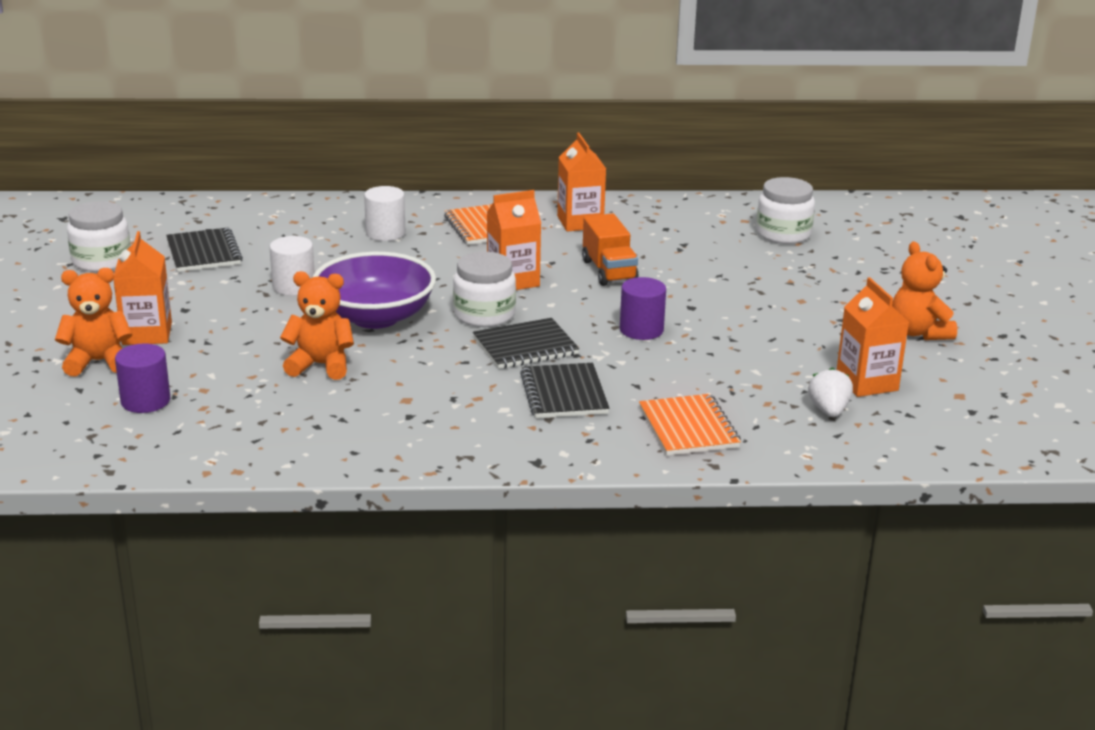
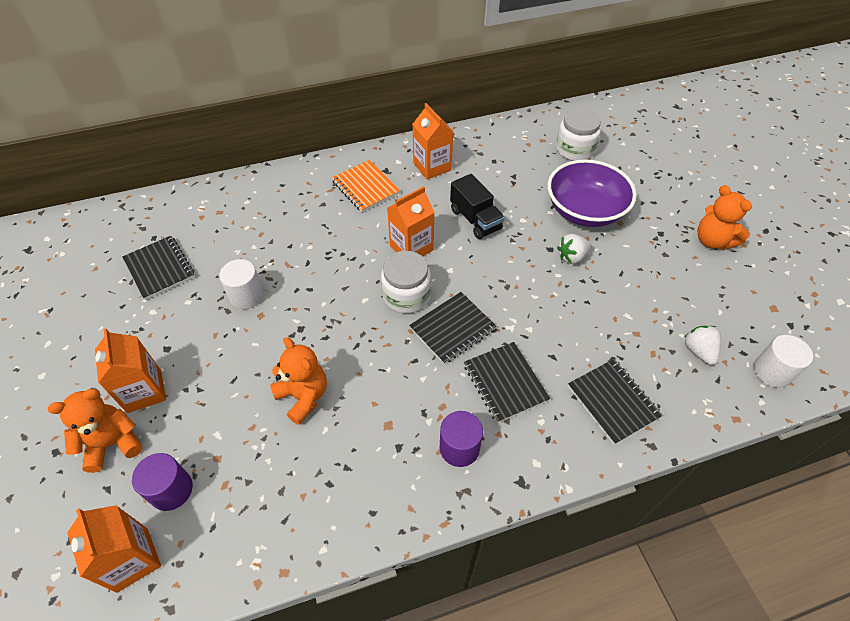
camera: 15 degrees left, 25 degrees up
white jar [67,201,131,272] -> none
orange teddy bear [280,271,354,380] -> orange teddy bear turned 60 degrees clockwise [270,337,327,425]
purple bowl [313,252,436,329] -> purple bowl moved to [547,159,637,227]
white cylinder [364,186,405,241] -> white cylinder moved to [753,335,813,388]
orange truck [582,213,638,286] -> black truck [450,174,505,239]
purple cylinder [620,277,666,340] -> purple cylinder moved to [440,411,483,467]
orange notebook [639,394,741,456] -> black notebook [568,359,663,445]
orange carton [837,277,909,397] -> orange carton moved to [67,505,161,593]
none -> white strawberry [557,234,591,264]

